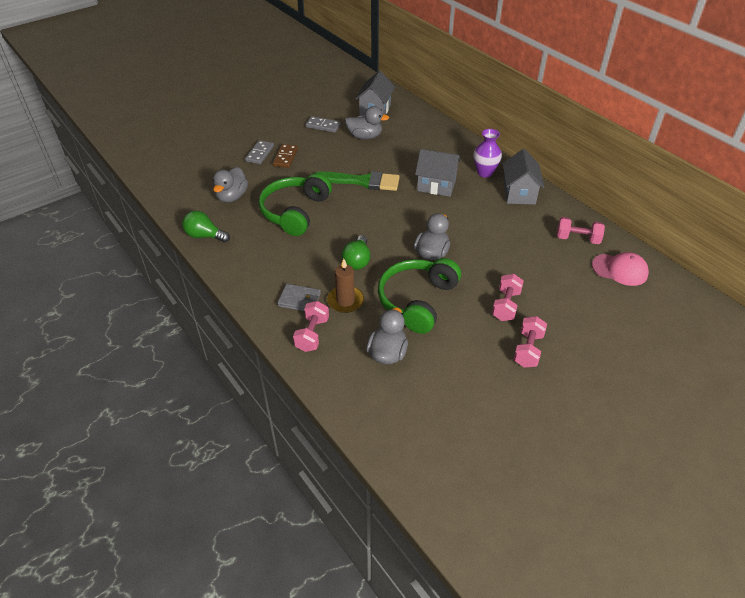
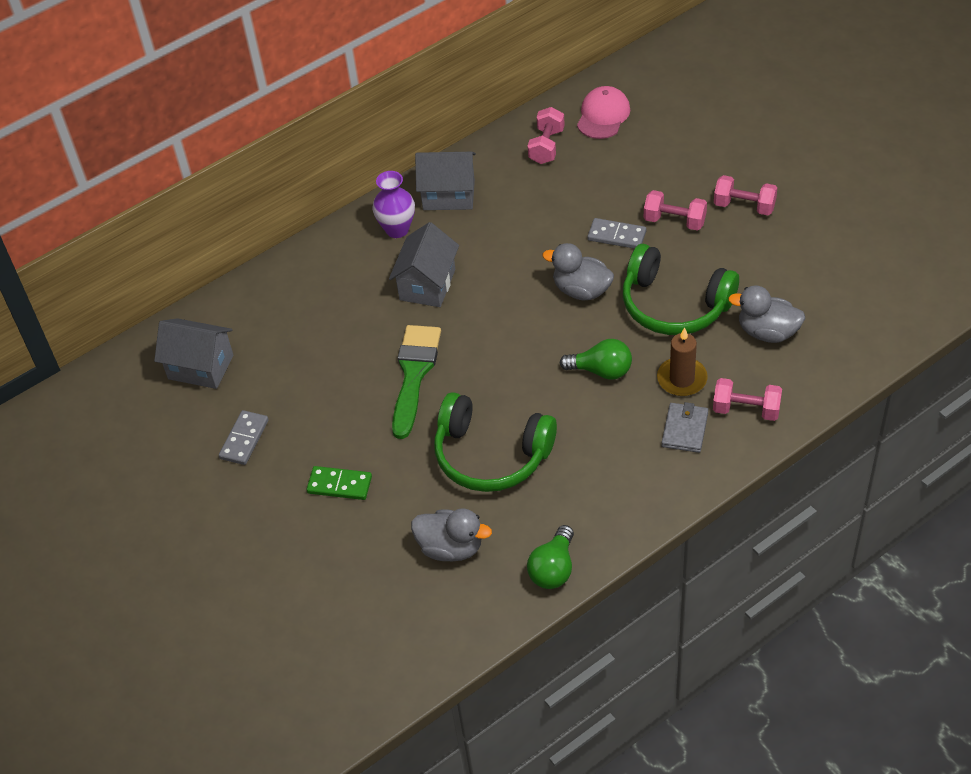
camera: 85 degrees left, 5 degrees up
grey domino [245,140,274,164] -> grey domino moved to [587,218,646,249]
brown domino [273,144,298,168] -> green domino [306,466,372,500]
grey duck [345,106,389,140] -> none

